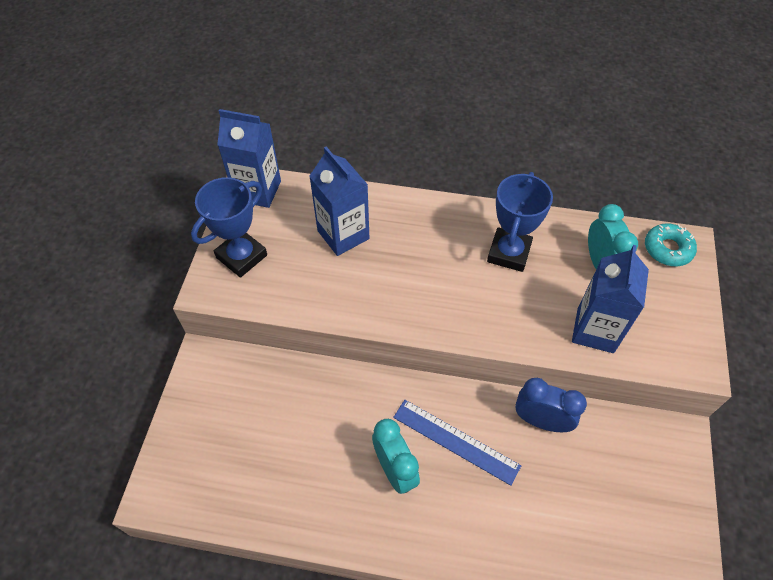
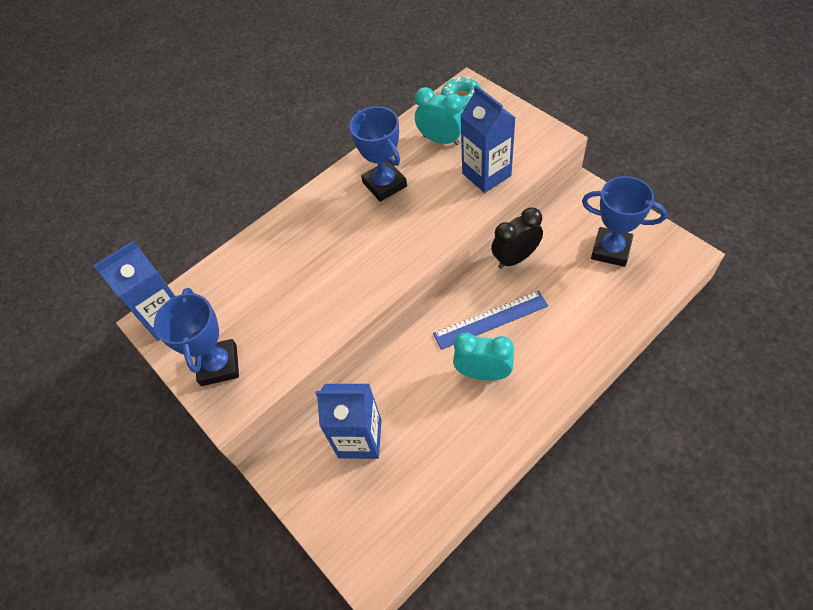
camera: 45 degrees left, 0 degrees up
blue carton [309,147,369,256] -> blue carton moved to [315,384,382,459]
blue clock [515,378,587,432] -> black clock [491,207,543,269]
none -> blue trophy [582,176,667,267]

